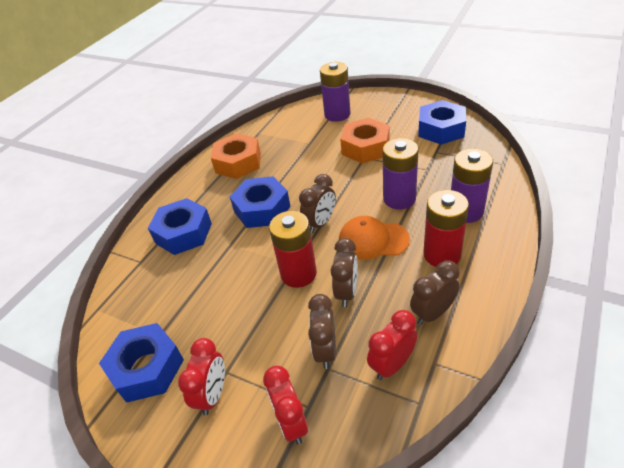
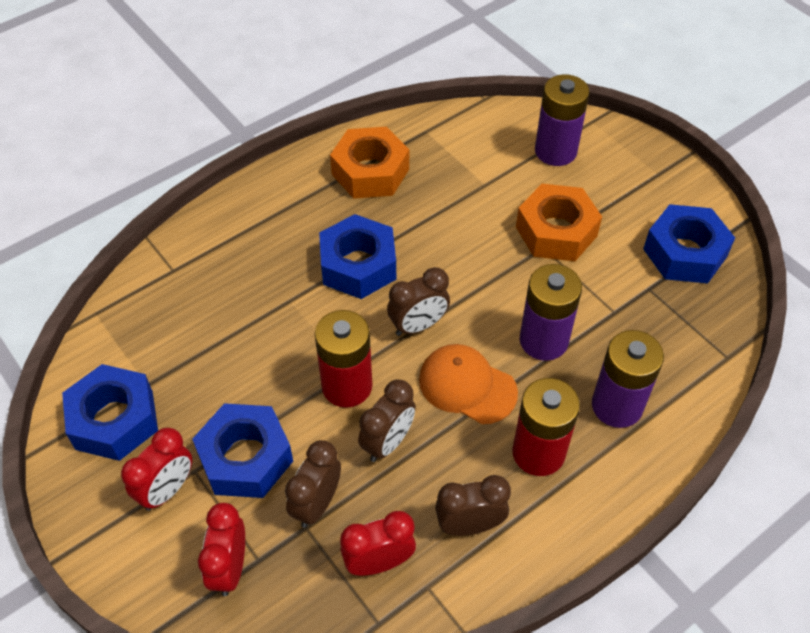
camera: 20 degrees right, 10 degrees up
blue nut [148,198,212,255] -> blue nut moved to [192,403,293,498]

